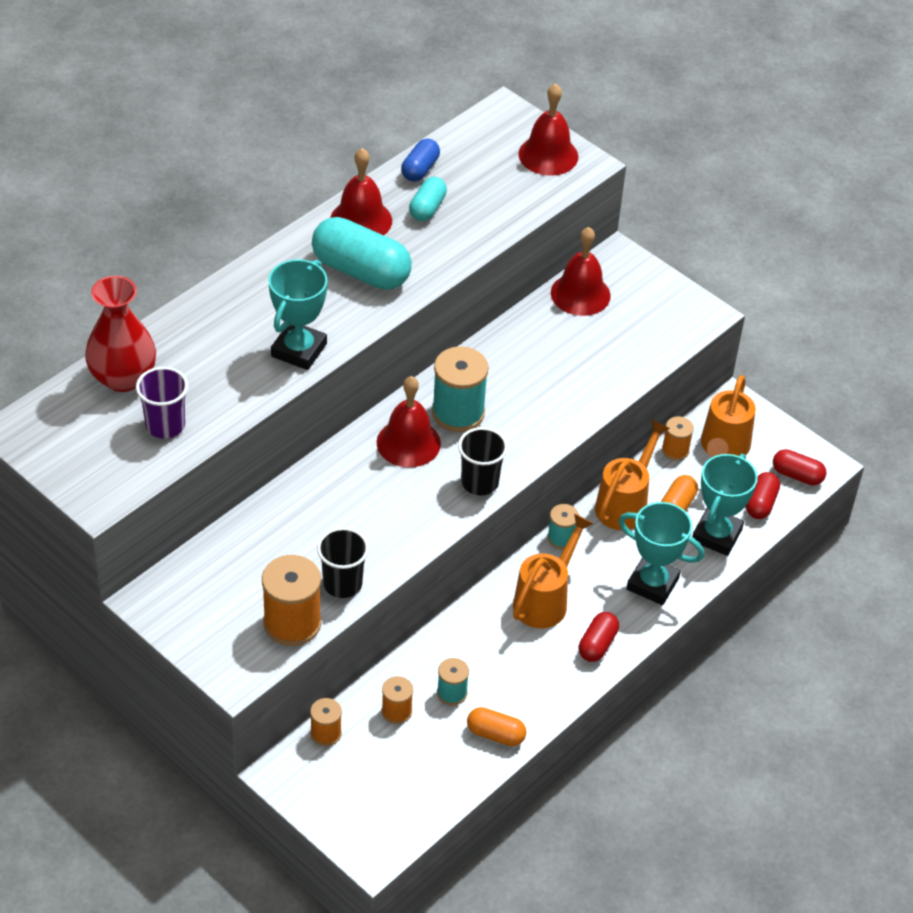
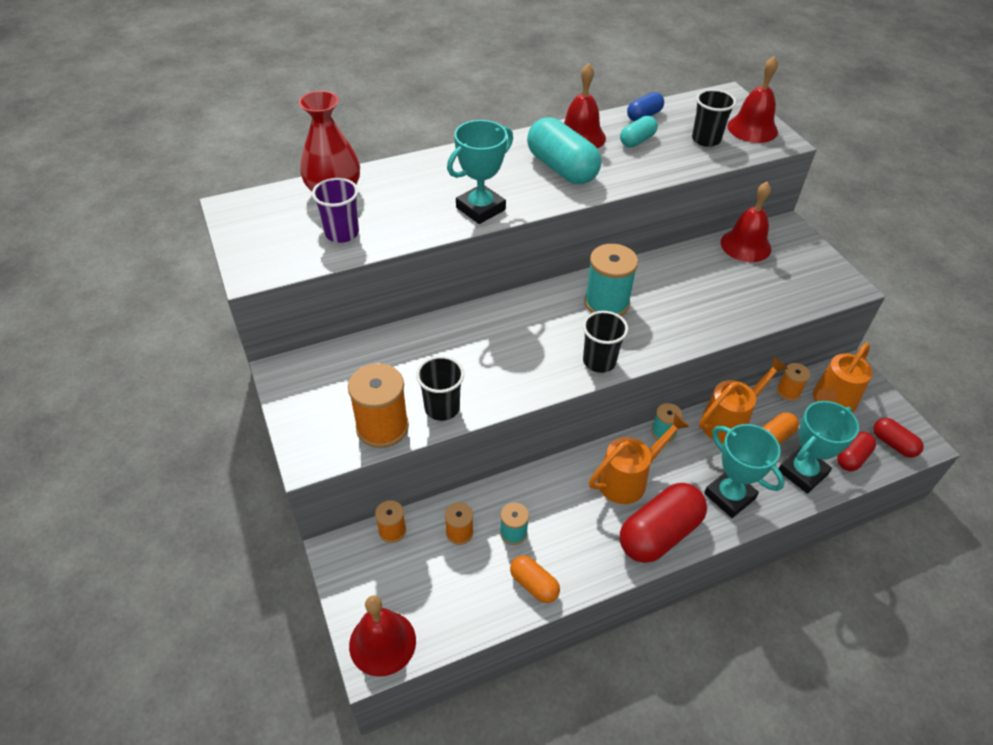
camera: 25 degrees right, 0 degrees up
red bell [377,376,441,467] -> red bell moved to [349,595,416,677]
red capsule [578,612,619,662] -> red capsule [620,483,707,563], size x1.87
none -> black cup [692,89,736,147]

